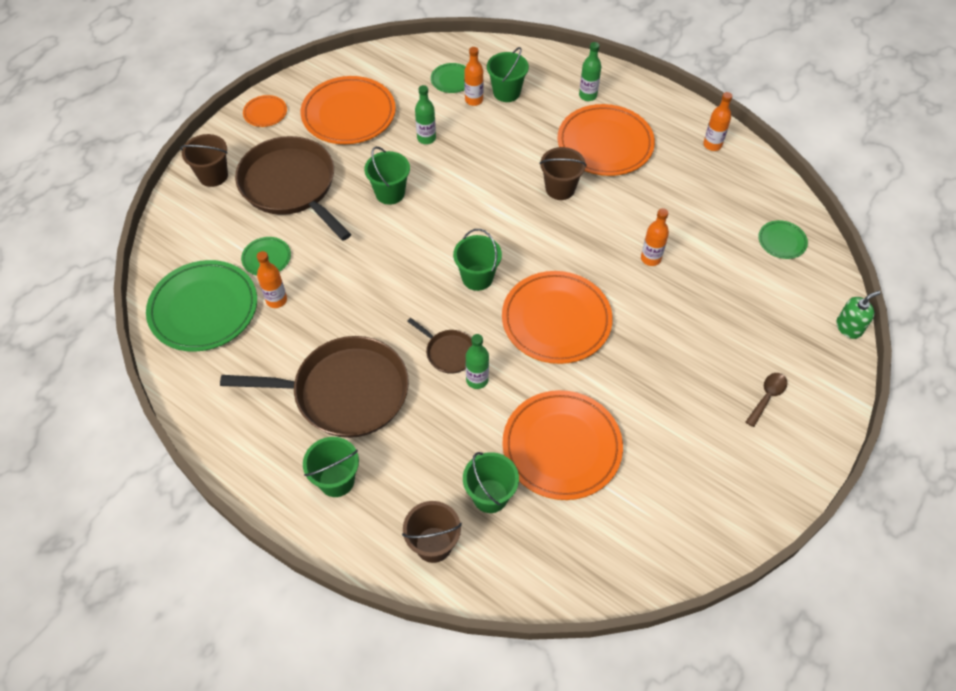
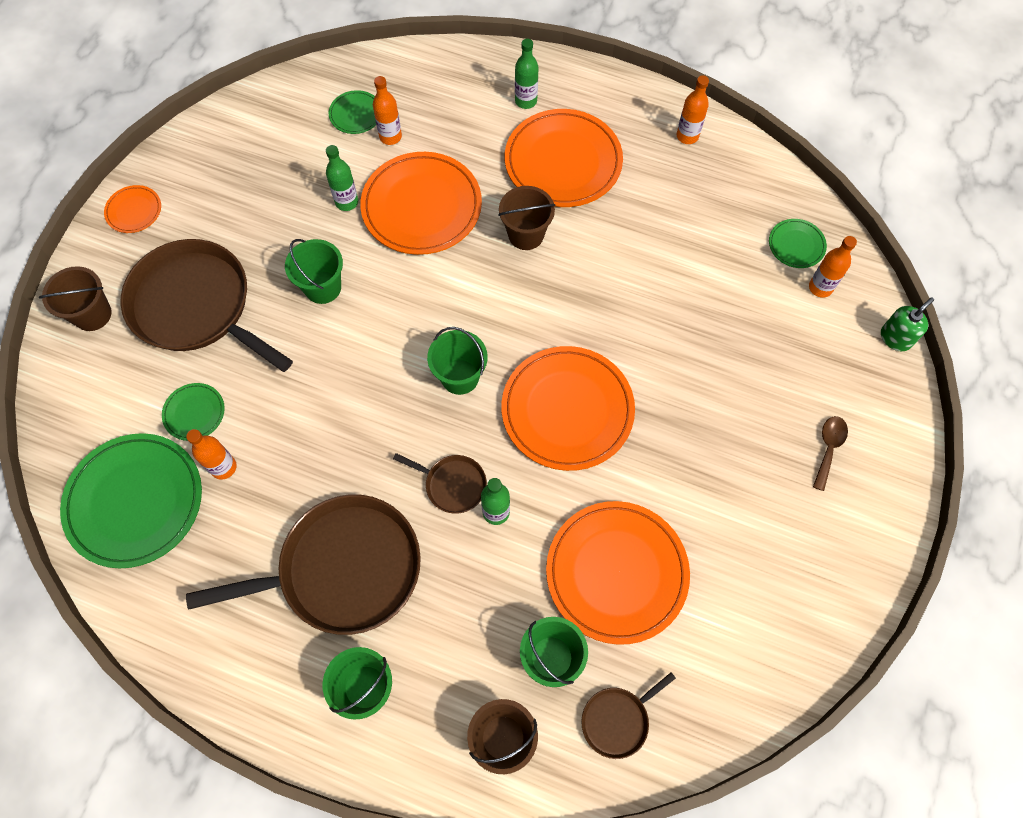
camera: 15 degrees left, 10 degrees up
orange plate [301,76,396,144] -> orange plate moved to [360,152,482,255]
green bucket [487,47,529,102] -> none
orange bottle [641,208,669,266] -> orange bottle moved to [809,236,857,298]
none -> brown pan [581,672,676,759]

